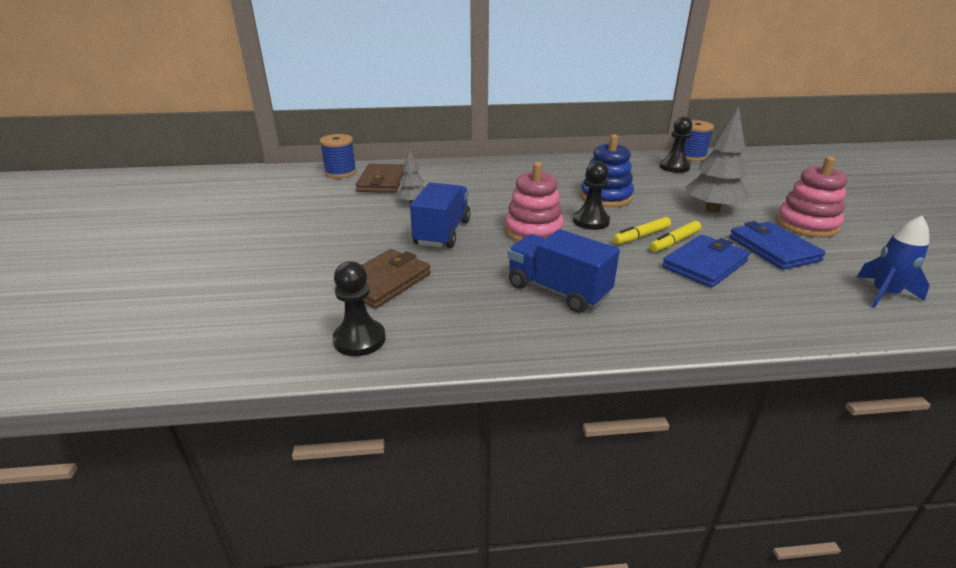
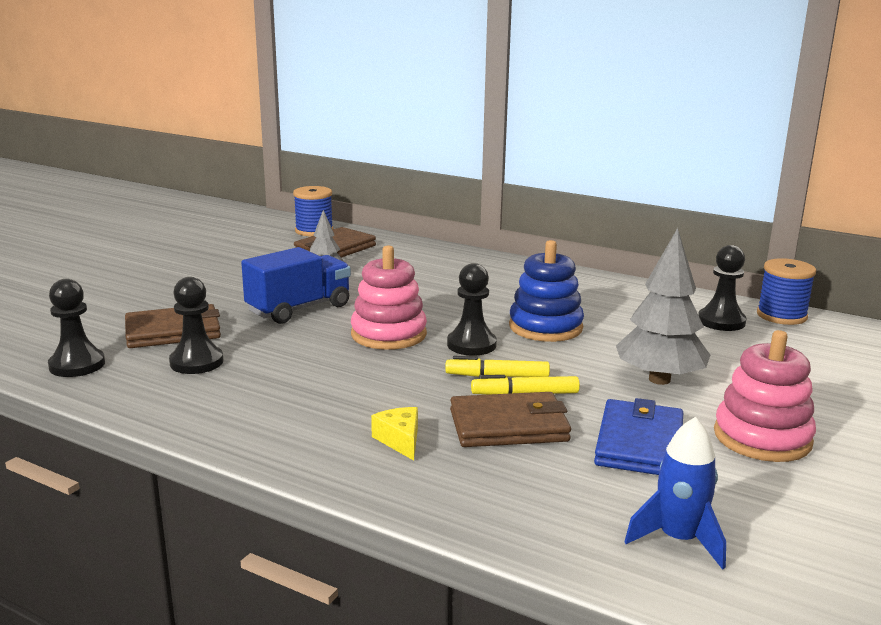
camera: 35 degrees right, 10 degrees down
blue truck [508,229,620,313] -> none
blue wallet [662,235,750,288] -> brown wallet [450,392,571,447]
none -> black pawn [169,277,223,374]
none -> yellow cheese [371,407,418,461]

